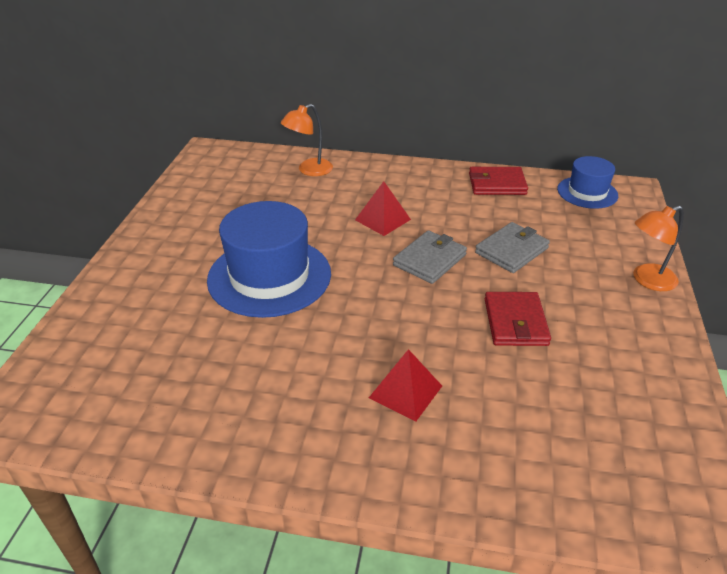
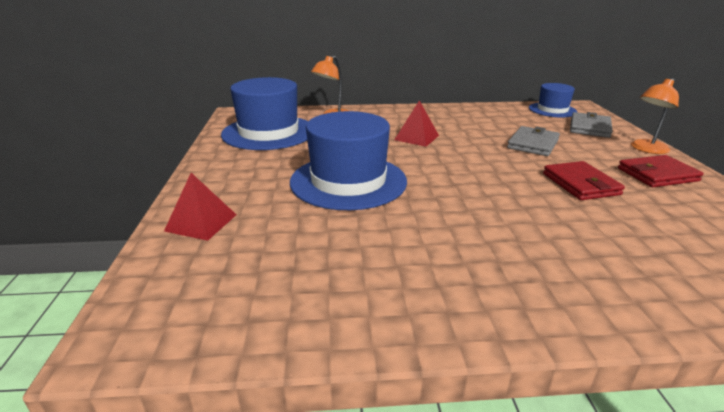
camera: 15 degrees left, 10 degrees down
red pyramid [369,349,442,422] -> red pyramid moved to [164,173,237,241]
grey wallet [393,230,467,284] -> grey wallet moved to [570,112,613,138]
red wallet [469,167,528,195] -> red wallet moved to [618,155,704,187]
none -> blue hat [221,77,308,150]

